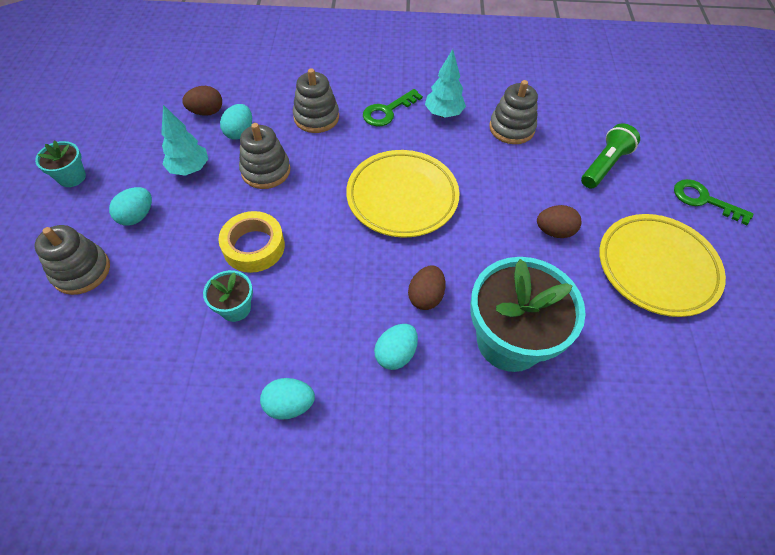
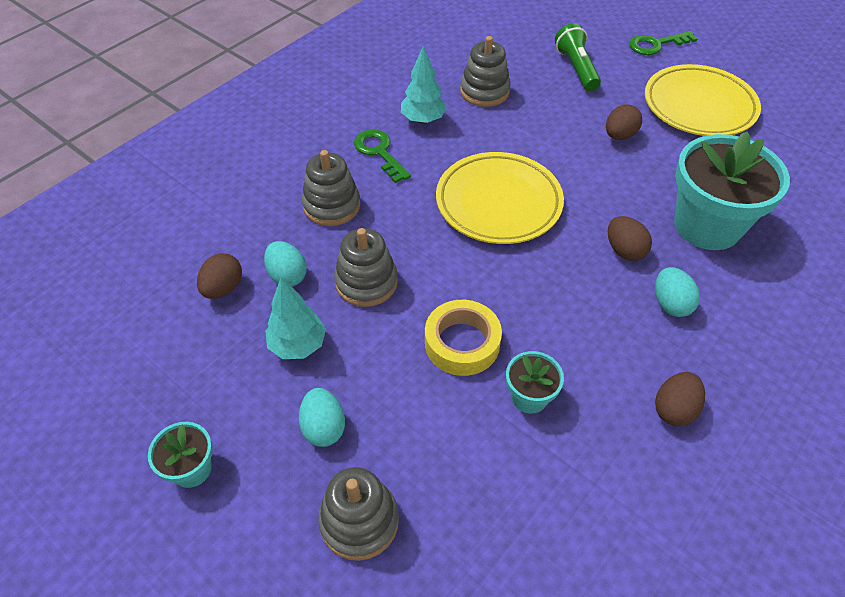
camera: 50 degrees left, 5 degrees down
turquoise egg [260,378,315,420] -> brown egg [655,372,705,426]
green key [363,89,423,126] -> green key turned 150 degrees clockwise [354,130,411,183]

